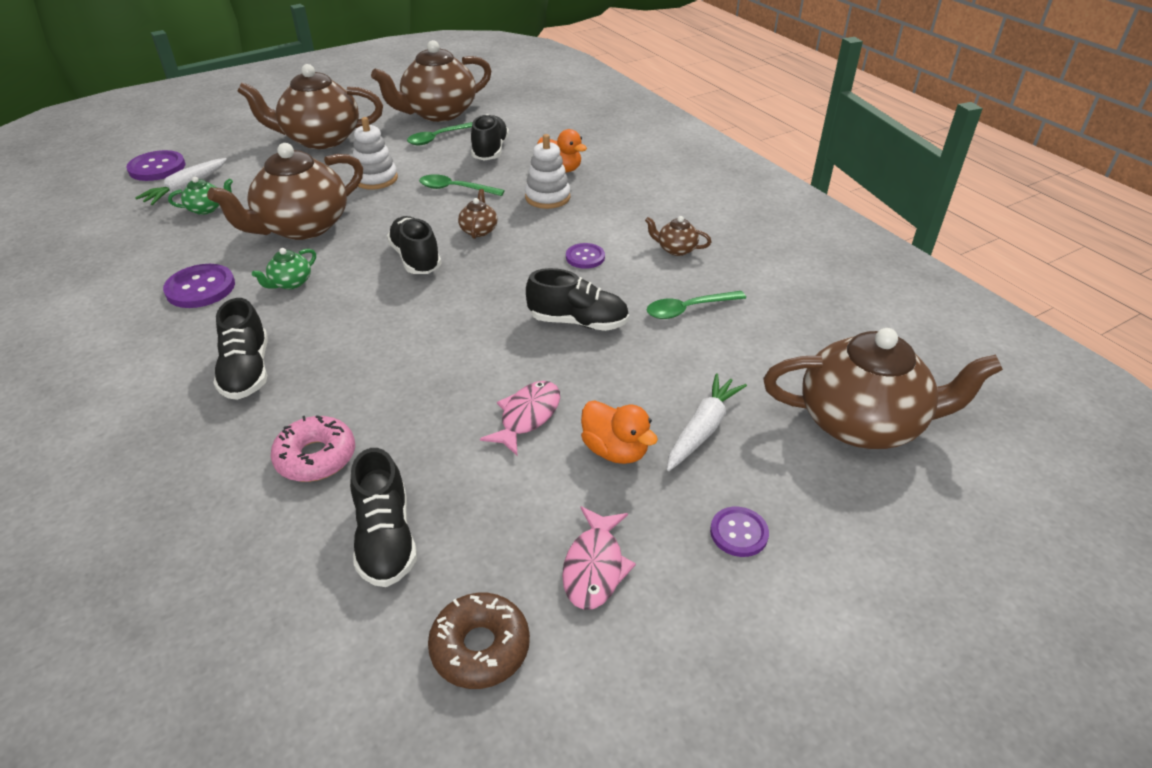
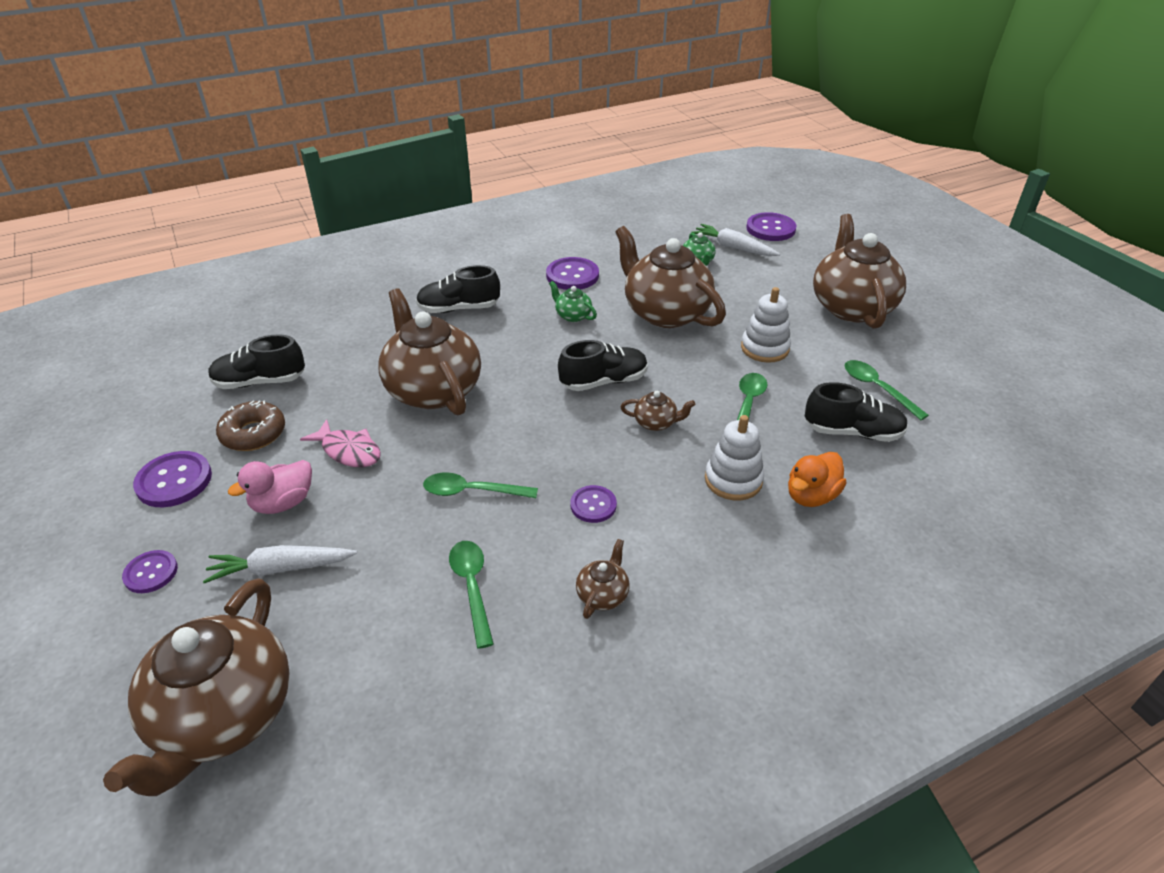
camera: 95 degrees right, 0 degrees up
pink donut [271,415,355,482] -> none
brown teapot [371,40,491,122] -> brown teapot moved to [378,288,481,415]
brown donut [428,593,530,689] -> brown donut moved to [216,400,285,451]
black shoe [526,268,629,331] -> green spoon [423,472,538,498]
pink fish [562,506,636,610] -> purple button [133,451,212,507]
orange duck [581,401,658,464] -> pink duck [228,460,312,514]
white carrot [667,373,747,471] -> white carrot turned 135 degrees clockwise [203,545,357,583]

